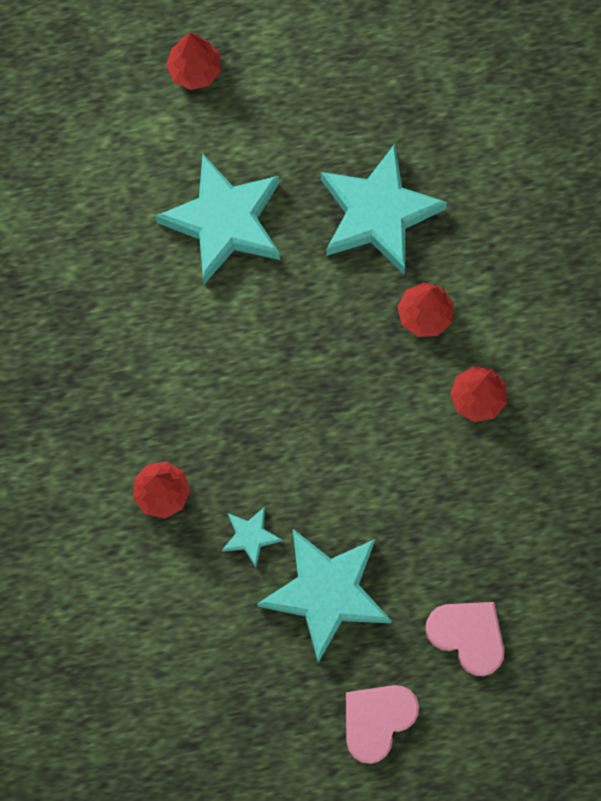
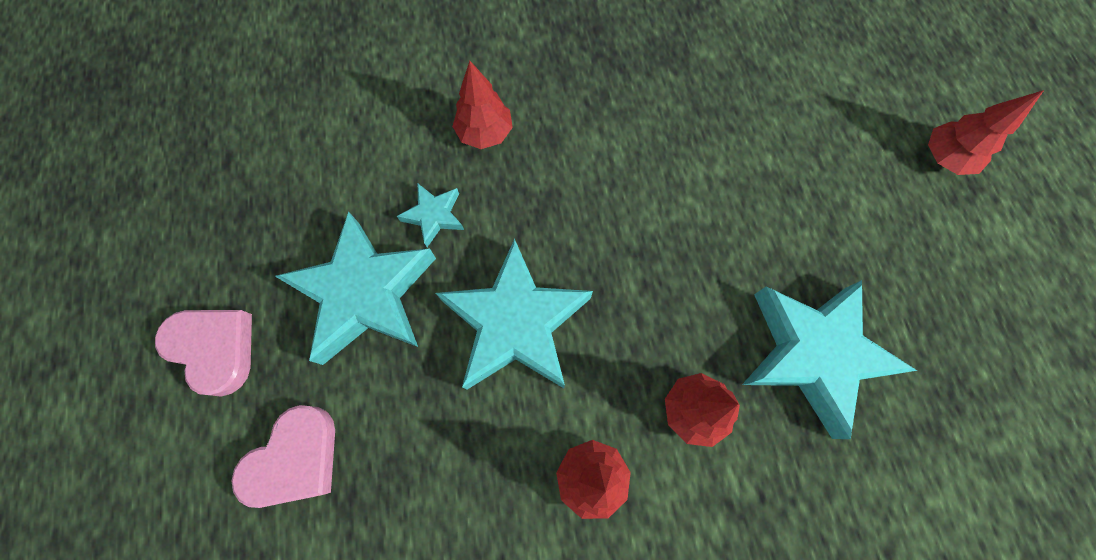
camera: 90 degrees right, 5 degrees down
turquoise star [156,154,280,284] -> turquoise star moved to [436,239,593,390]

